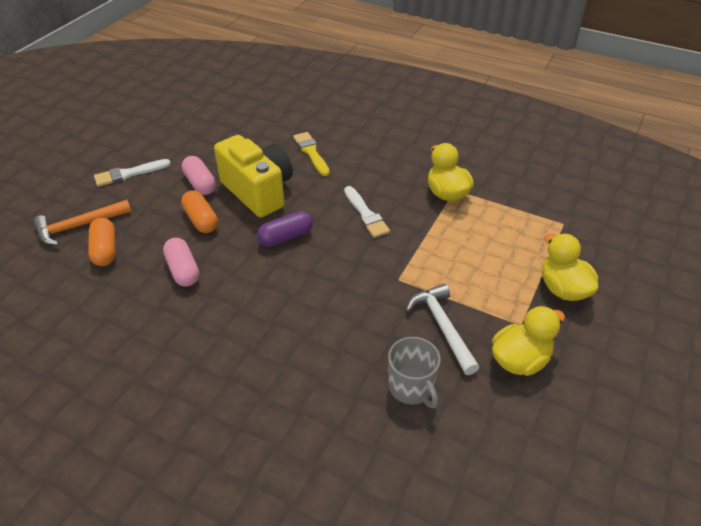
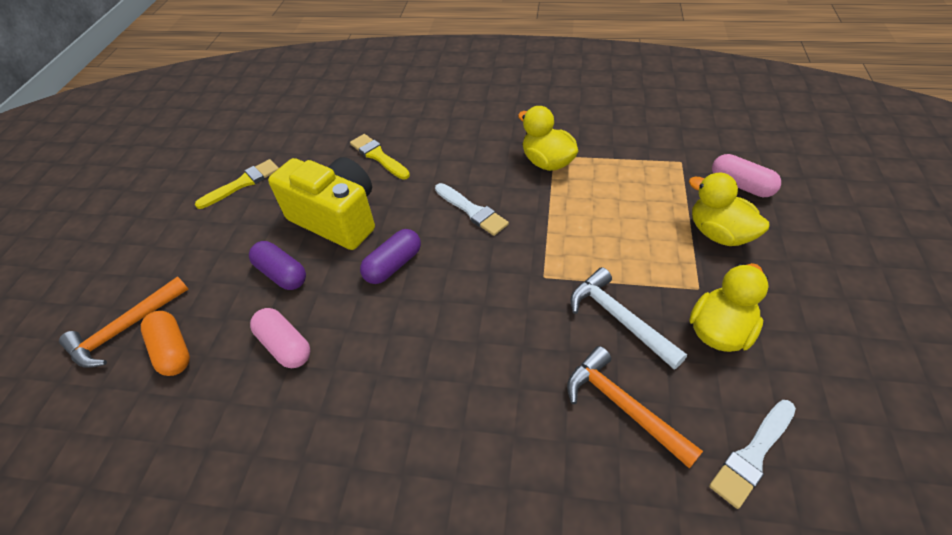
camera: 15 degrees left, 5 degrees up
white brush [94,159,171,187] -> white brush moved to [709,400,796,509]
orange capsule [181,190,218,233] -> purple capsule [249,241,306,290]
pink capsule [182,156,216,195] -> pink capsule moved to [712,154,781,197]
grey mug [388,337,441,408] -> orange hammer [567,346,703,469]
none -> yellow brush [195,159,279,209]

